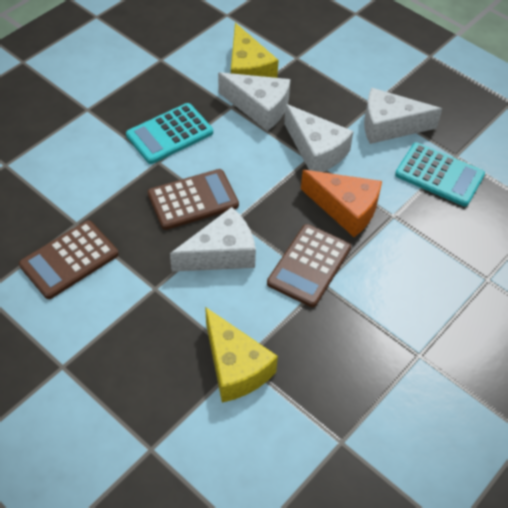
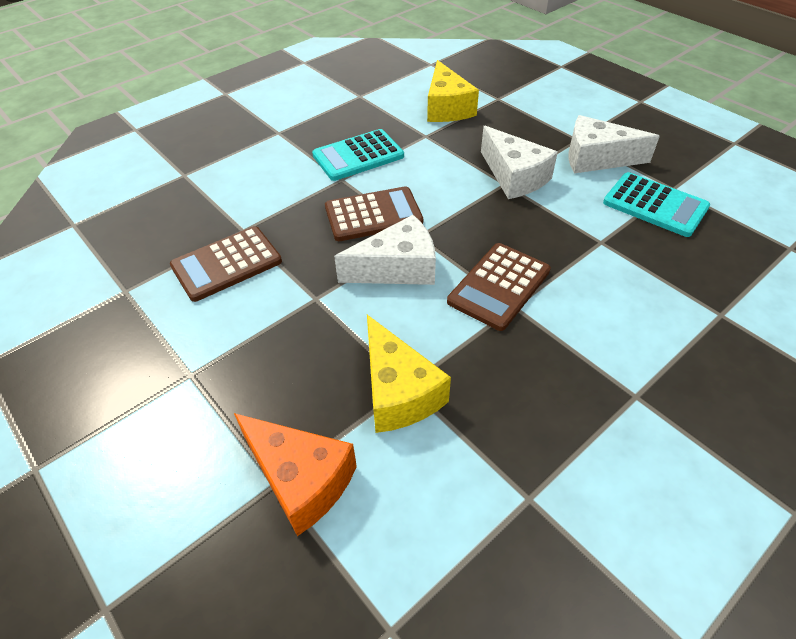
camera: 10 degrees right, 5 degrees down
white cheese [218,72,290,131] -> none
orange cheese [301,170,382,237] -> orange cheese moved to [234,413,357,536]

